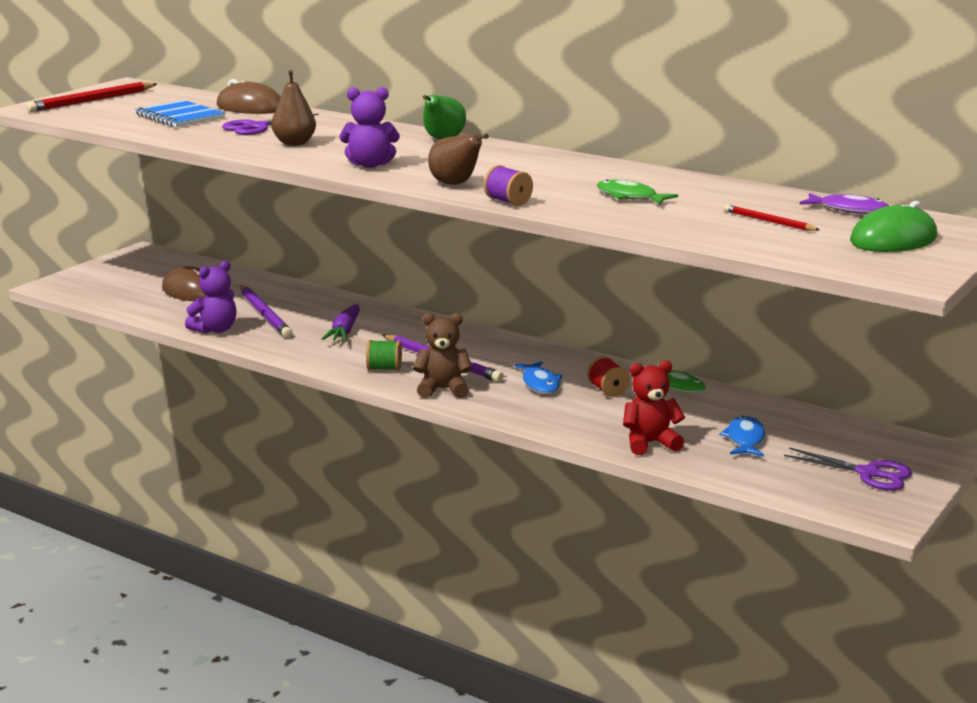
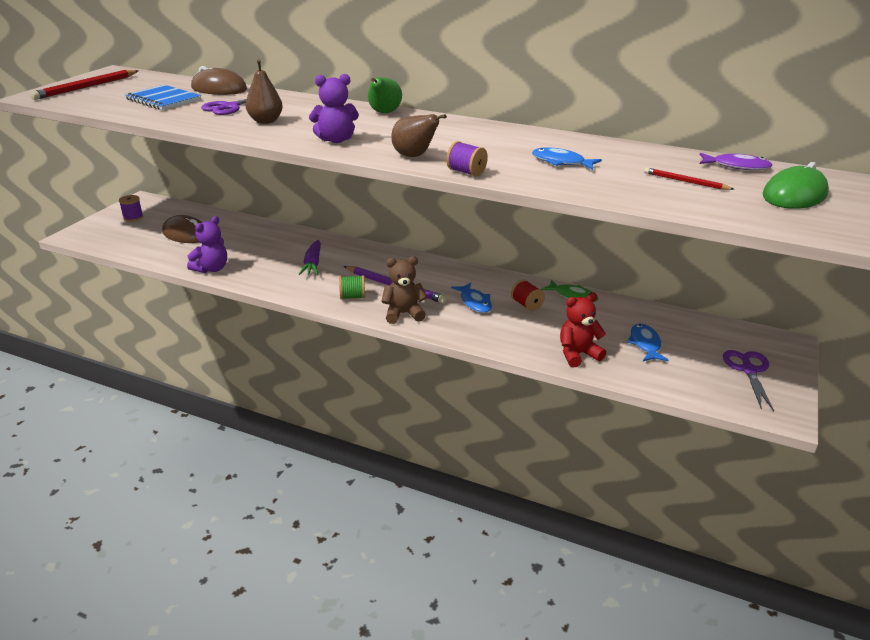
camera: 10 degrees left, 10 degrees up
purple pencil [240,285,293,338] -> none
green fish [597,179,678,205] -> blue fish [532,147,602,170]
purple scissors [784,447,912,490] -> purple scissors turned 105 degrees counterclockwise [723,350,774,411]
none -> purple spool [119,195,143,222]

